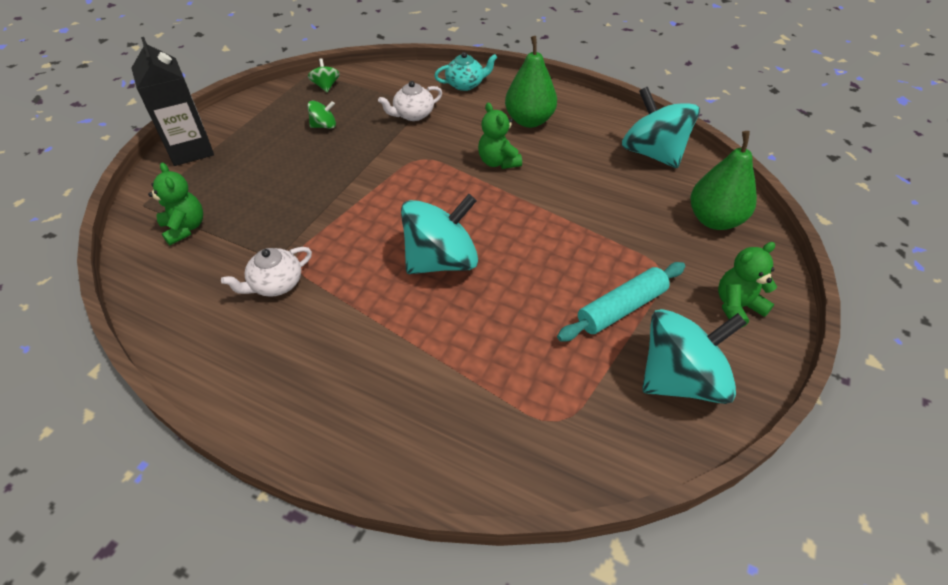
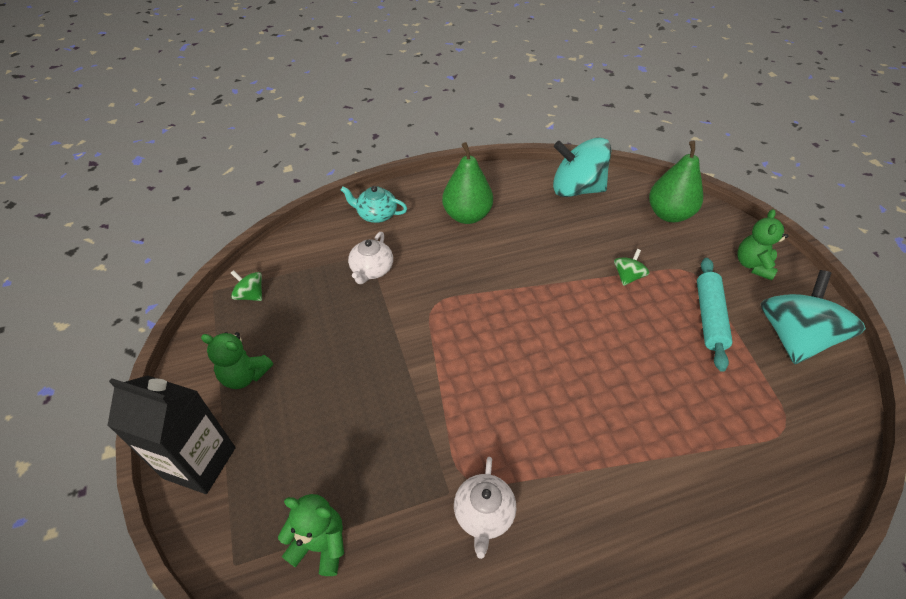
camera: 45 degrees left, 0 degrees up
green spinning top [307,101,336,129] -> green spinning top moved to [614,249,650,286]
turquoise spinning top [401,194,478,274] -> none
turquoise teapot [434,52,498,91] -> turquoise teapot turned 105 degrees counterclockwise [341,186,407,223]
green teddy bear [478,103,522,169] -> green teddy bear moved to [201,332,273,389]

